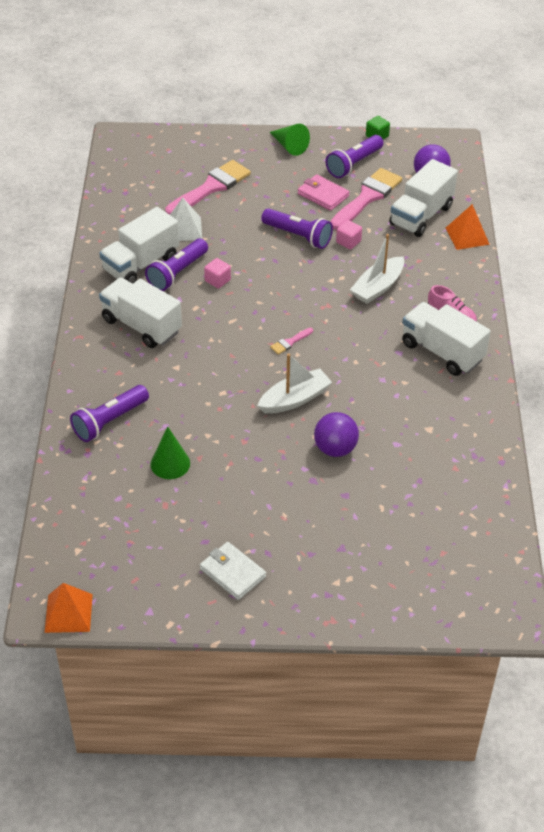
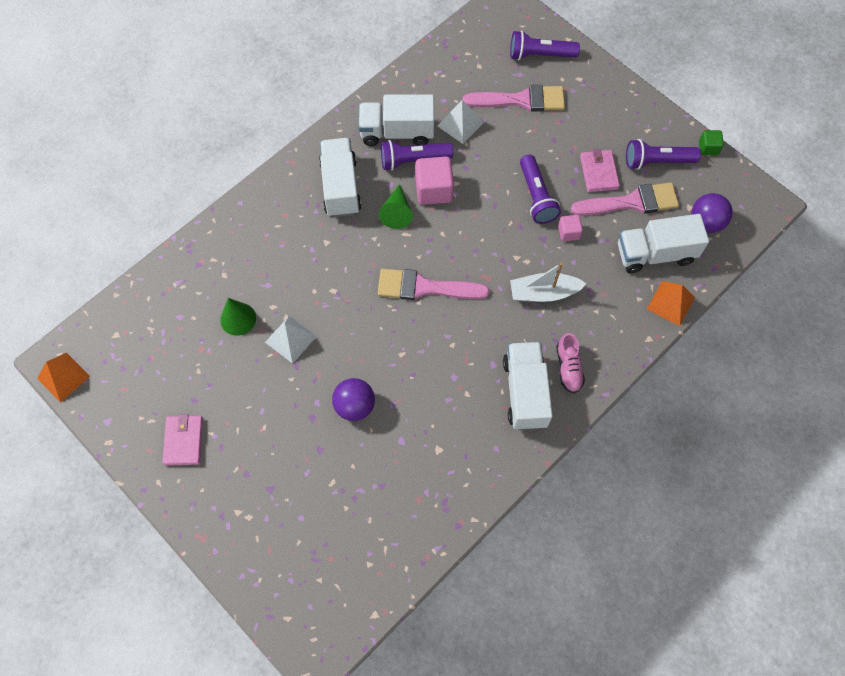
camera: 45 degrees right, 20 degrees up
purple flashlight [70,385,149,442] -> purple flashlight moved to [510,30,580,60]
white wallet [200,542,266,600] -> pink wallet [162,414,203,466]
pink cube [204,258,231,289] -> pink cube [415,157,454,205], size x1.82
white boat [257,353,332,414] -> none
green cone [270,124,310,156] -> green cone moved to [378,184,413,229]
pink brush [270,328,313,355] -> pink brush [378,269,490,300], size x2.30
none -> white pyramid [265,316,317,364]

